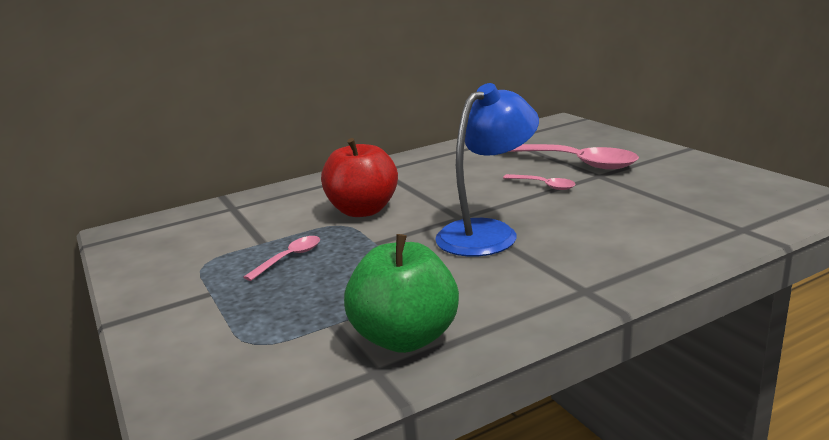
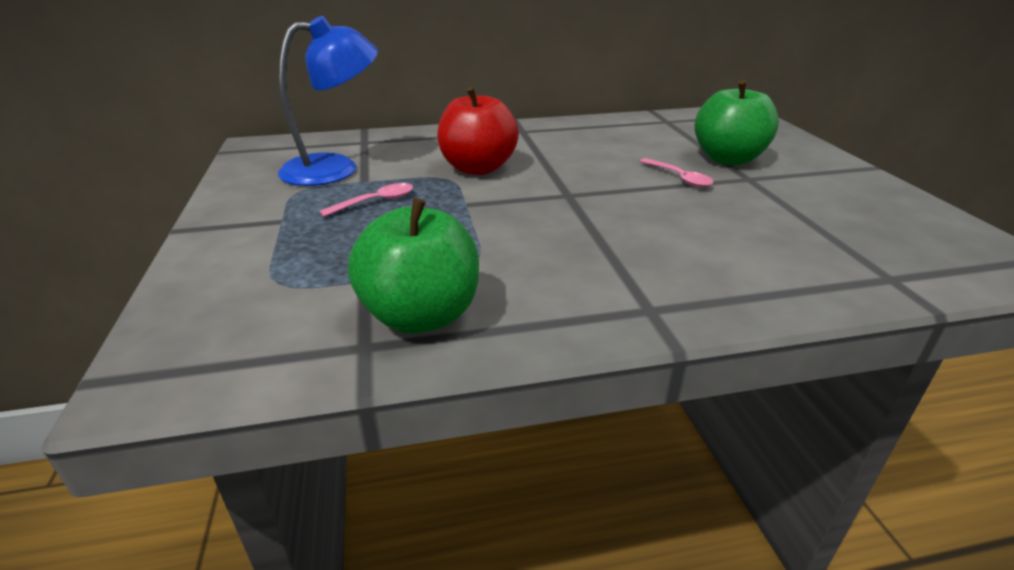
camera: 15 degrees right, 10 degrees up
blue lamp [435,83,539,257] -> blue lamp moved to [278,16,378,186]
pink spoon [508,144,639,169] -> green apple [694,80,779,165]

